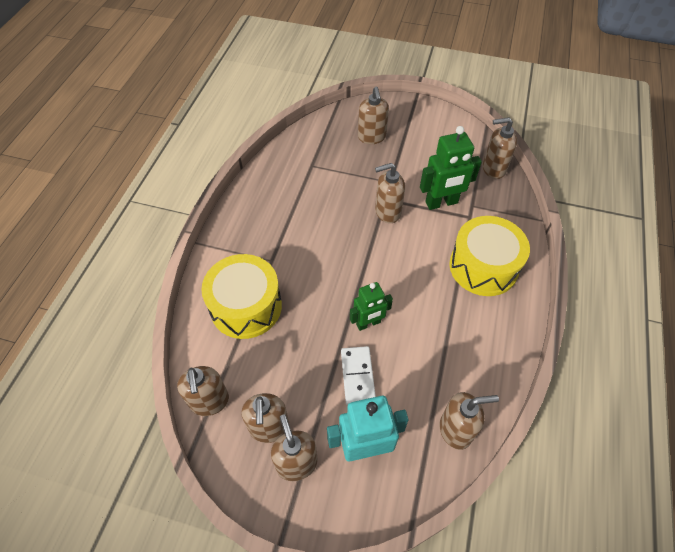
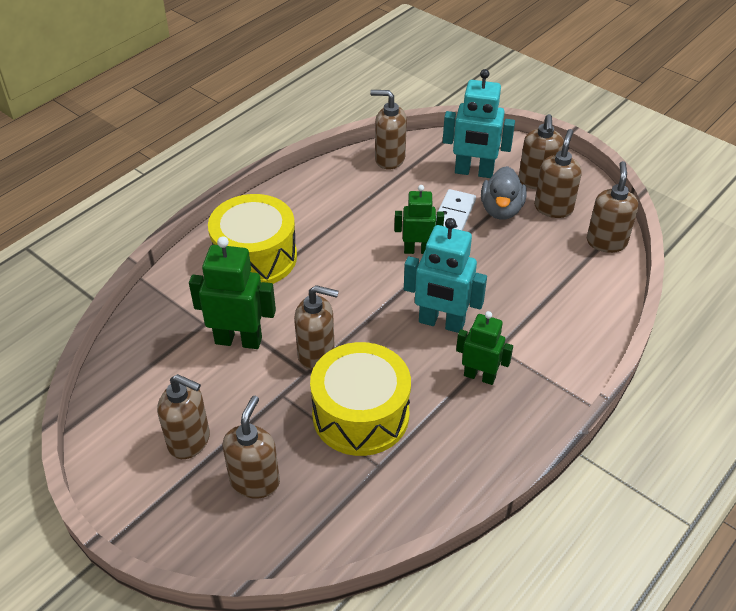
camera: 155 degrees left, 10 degrees down
yellow drum [201,254,282,339] -> yellow drum moved to [310,342,411,456]
brown soap dispenser [482,117,517,179] -> brown soap dispenser moved to [157,374,210,459]
none -> turquoise robot [404,218,487,333]
none -> green robot [456,311,513,385]
none -> grey duck [481,166,527,220]

